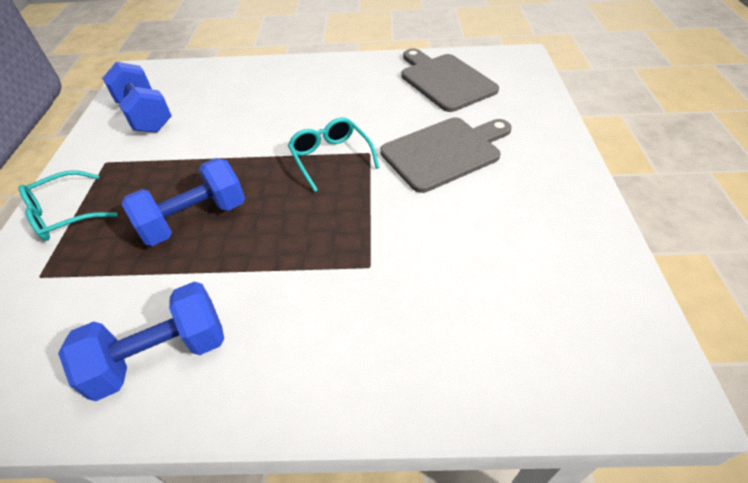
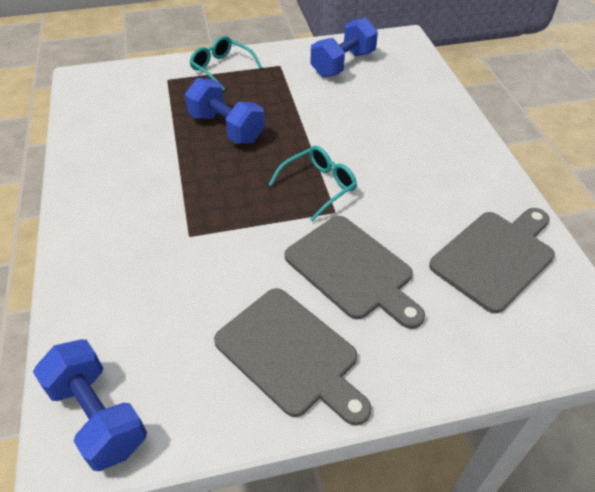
camera: 75 degrees right, 0 degrees up
blue dumbbell [58,282,224,401] -> blue dumbbell moved to [33,339,147,471]
none -> grey cutting board [214,288,372,426]

